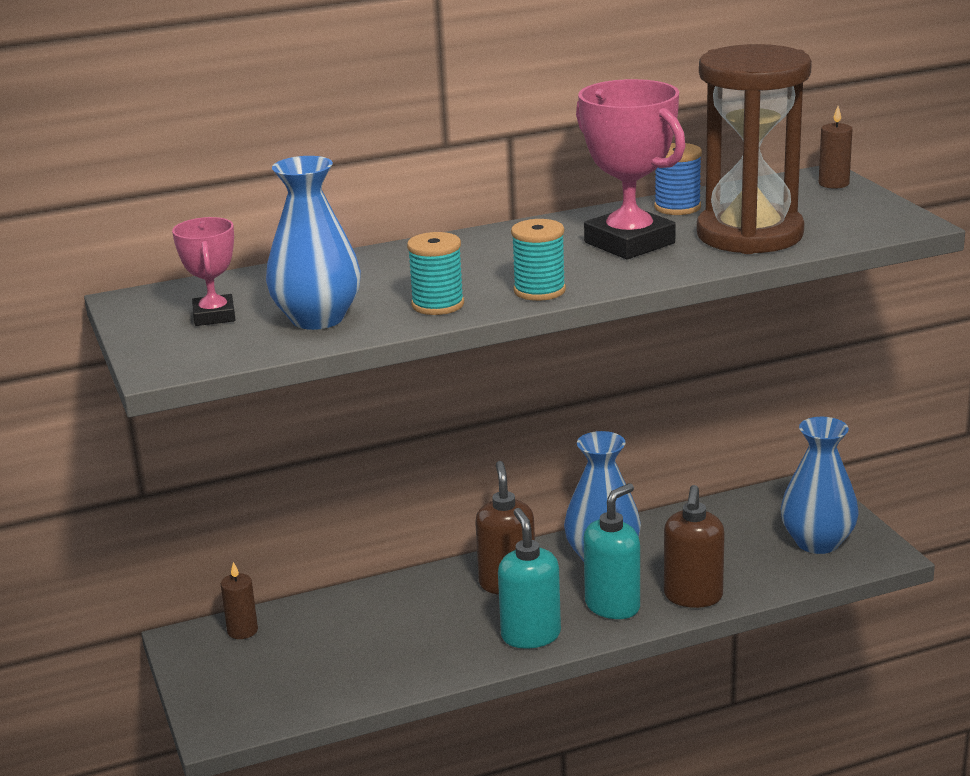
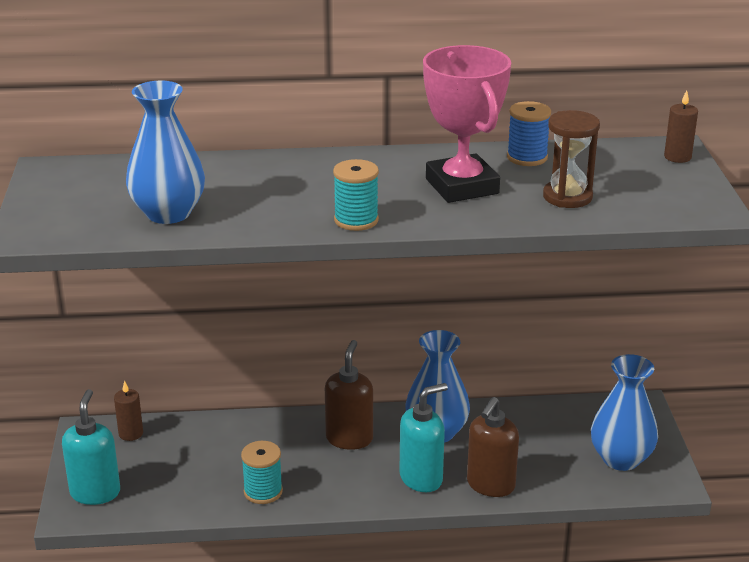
camera: 15 degrees right, 5 degrees up
pink trophy [172,217,235,326] -> none
turquoise spool [407,232,464,315] -> turquoise spool moved to [241,441,283,504]
turquoise soap dispenser [498,508,561,649] -> turquoise soap dispenser moved to [62,389,120,505]
brown hourglass [697,44,812,254] -> brown hourglass [543,110,600,208], size x0.53

